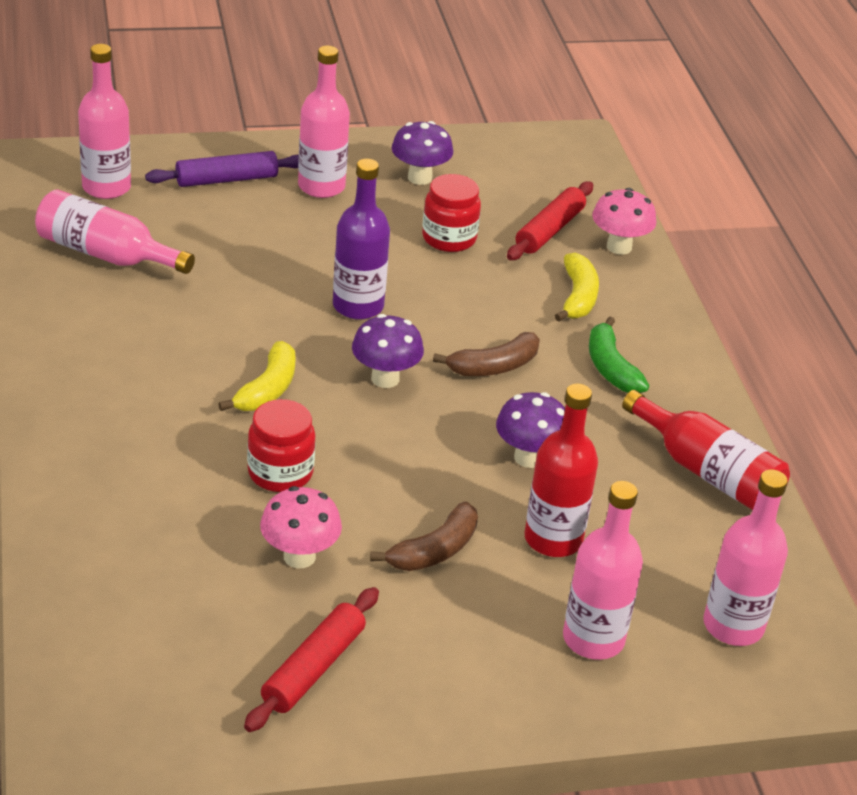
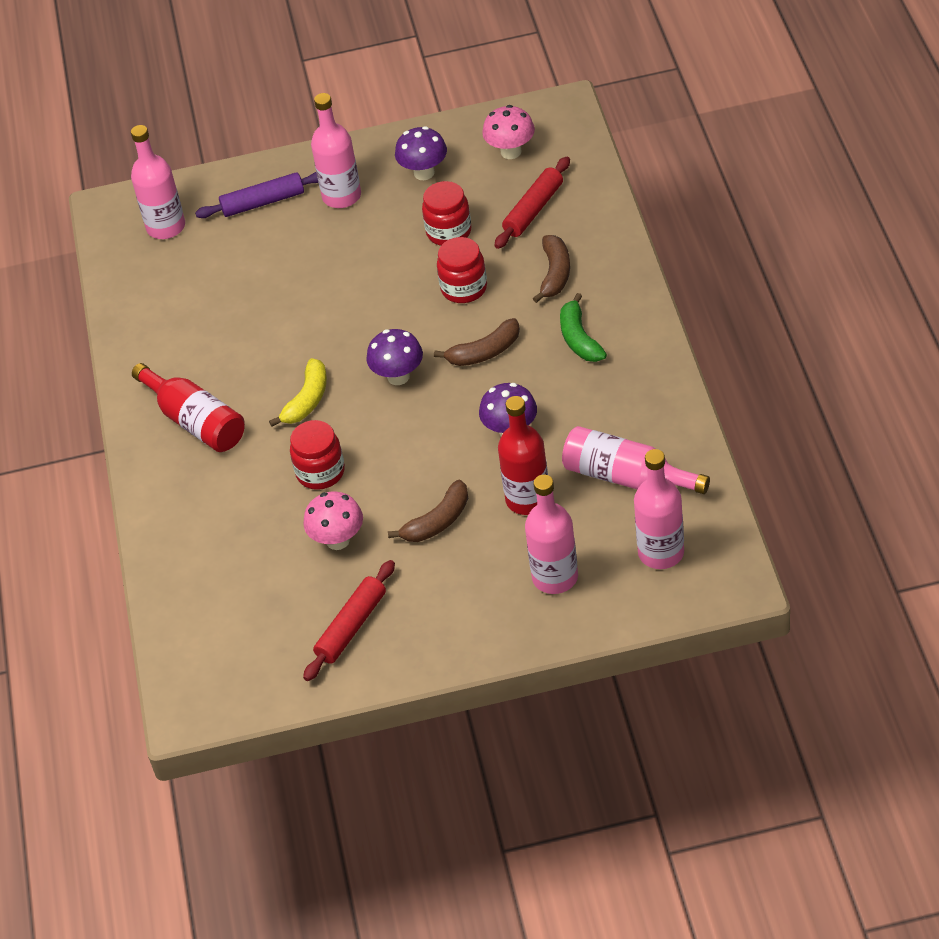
camera: 10 degrees right, 10 degrees up
pink bottle [35,189,195,274] -> pink bottle moved to [562,426,710,494]
purple bottle [333,159,390,320] -> none
yellow banana [555,253,599,322] -> brown banana [533,235,570,303]
pink mushroom [592,188,656,255] -> pink mushroom moved to [482,105,535,159]
red bottle [622,390,790,510] -> red bottle moved to [132,363,245,452]
none -> red jar [437,237,487,303]

